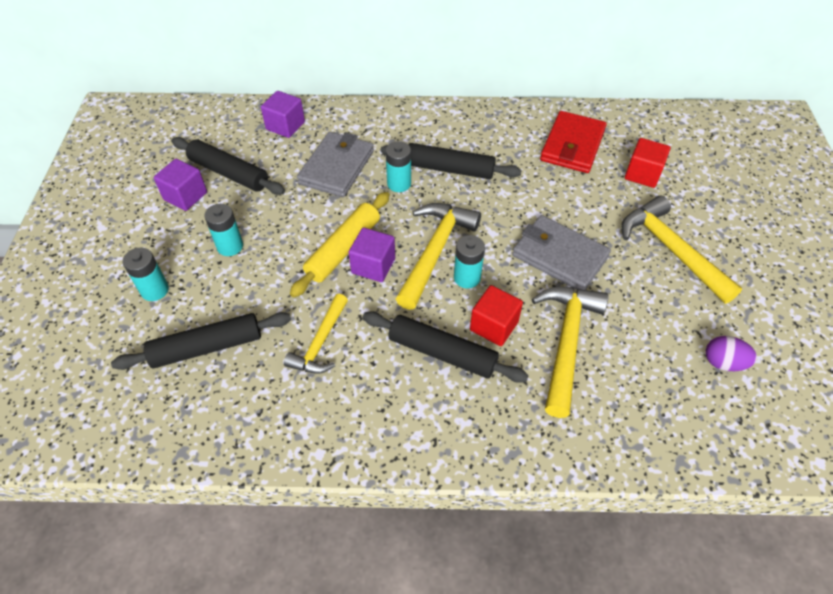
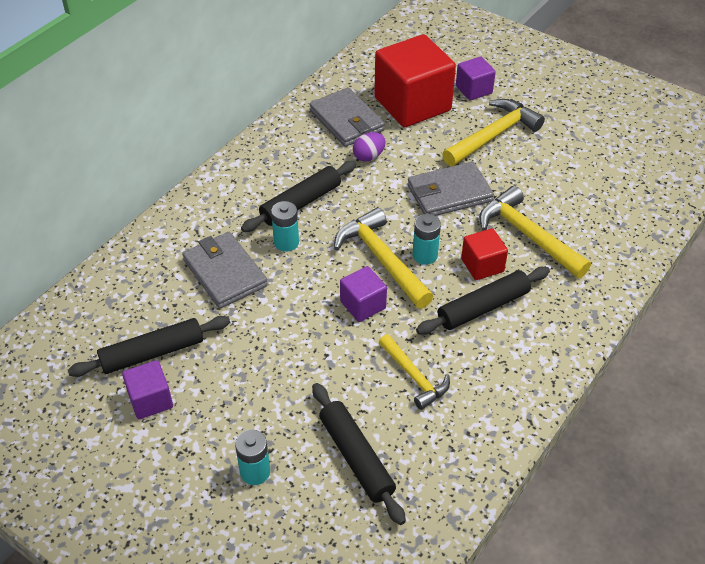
camera: 55 degrees left, 5 degrees down
black rolling pin [111,312,291,370] -> black rolling pin turned 45 degrees counterclockwise [312,383,406,525]
turquoise battery [204,204,243,256] -> none
purple cube [261,91,305,138] -> purple cube moved to [456,57,496,100]
yellow rolling pin [290,192,390,297] -> none
red wallet [540,111,607,173] -> grey wallet [309,87,385,147]
yellow hammer [621,196,742,304] -> yellow hammer turned 135 degrees clockwise [442,99,545,166]
red cube [625,138,671,188] -> red cube [374,34,456,127], size x2.04
purple egg [705,336,757,371] -> purple egg moved to [353,132,386,161]

